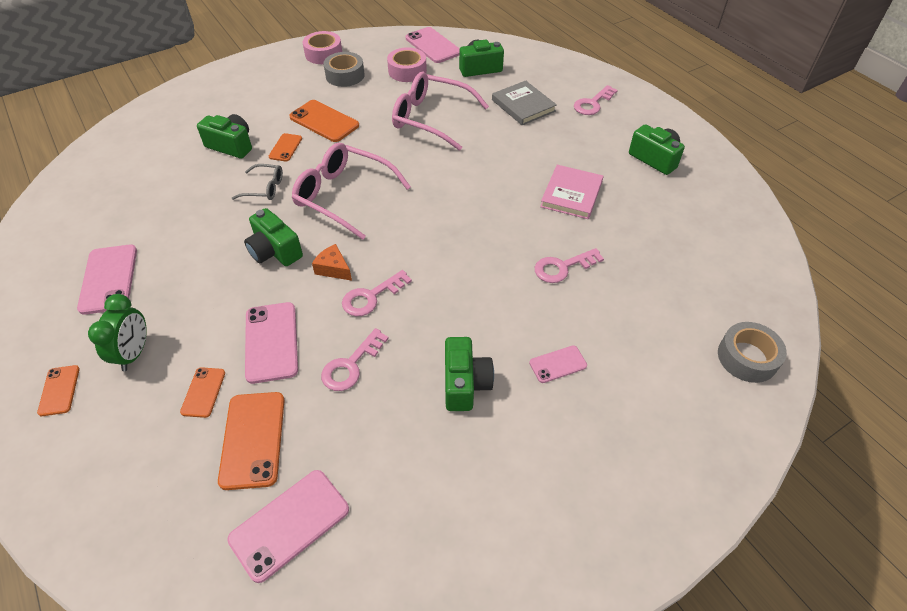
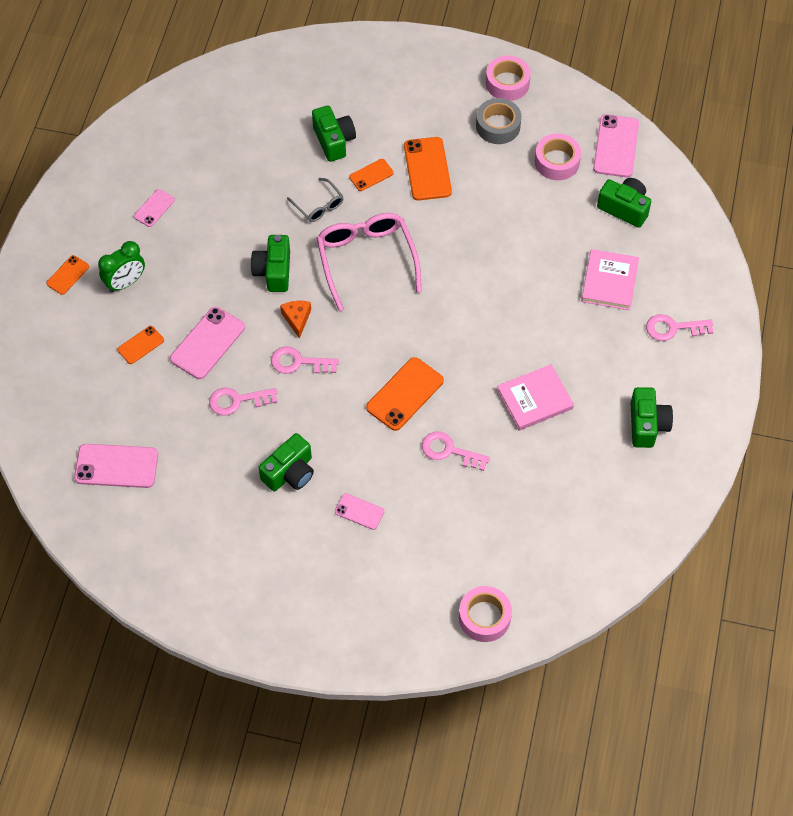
camera: 45 degrees right, 10 degrees up
pink phone [77,245,137,315] -> pink phone [134,189,175,227], size x0.57
orange phone [218,392,285,490] -> orange phone moved to [366,357,444,431]
pink glasses [392,72,489,151] -> none
grey book [492,80,557,125] -> pink book [581,249,639,310]
grey tape [718,322,787,383] -> pink tape [459,586,512,642]

